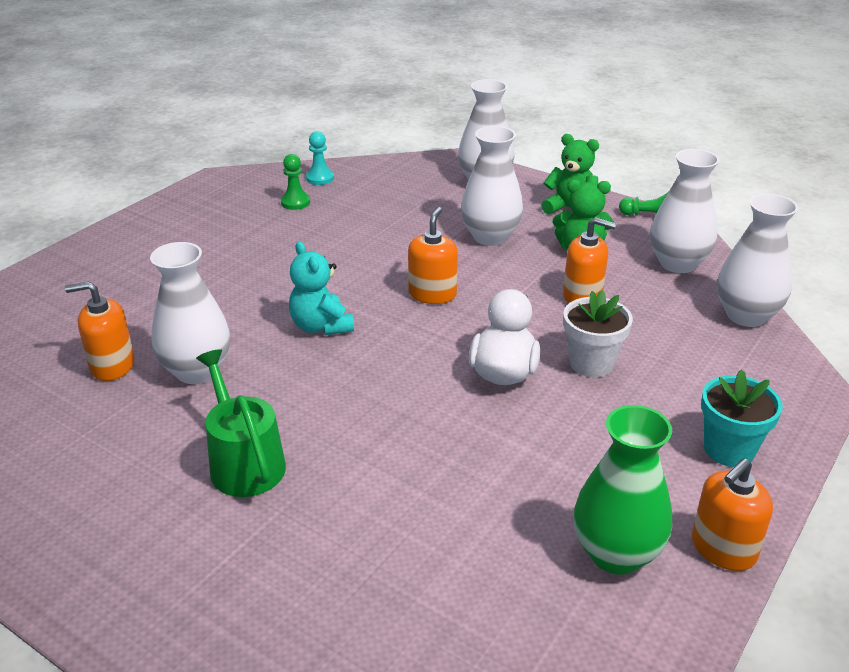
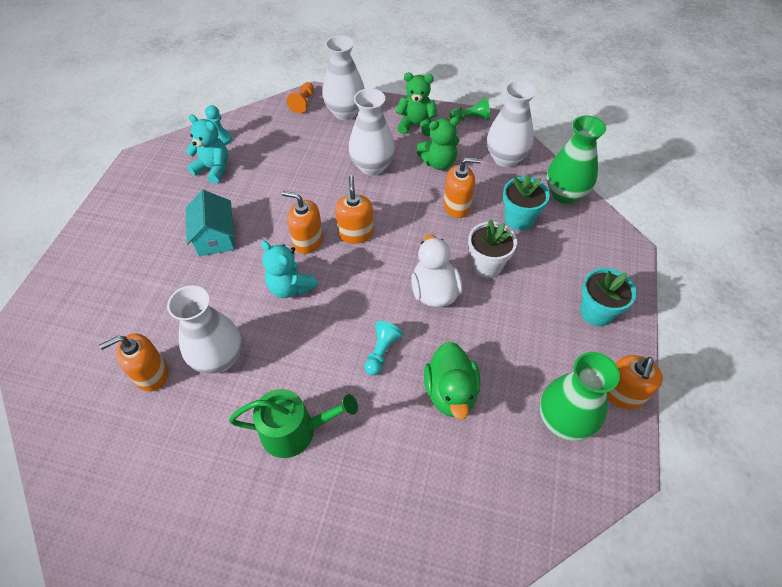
camera: 20 degrees left, 20 degrees up
green watering can [196,349,286,497] -> green watering can turned 135 degrees clockwise [229,389,358,458]
green pawn [281,154,310,210] -> turquoise teddy bear [185,115,228,184]
white vase [717,194,798,327] -> green vase [547,115,606,204]
none -> turquoise house [186,190,235,256]
none -> orange soap dispenser [282,191,323,254]
none -> orange pawn [287,82,314,113]
none -> turquoise pawn [365,321,403,375]
none -> green duck [424,342,481,420]
none -> turquoise flower pot [503,174,550,231]

